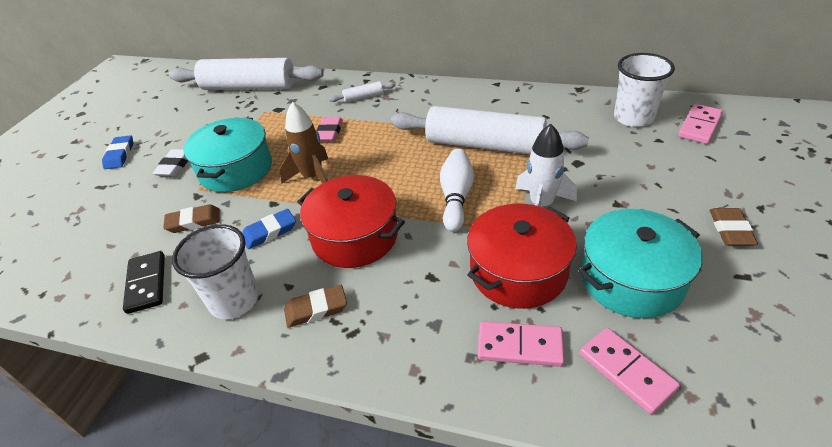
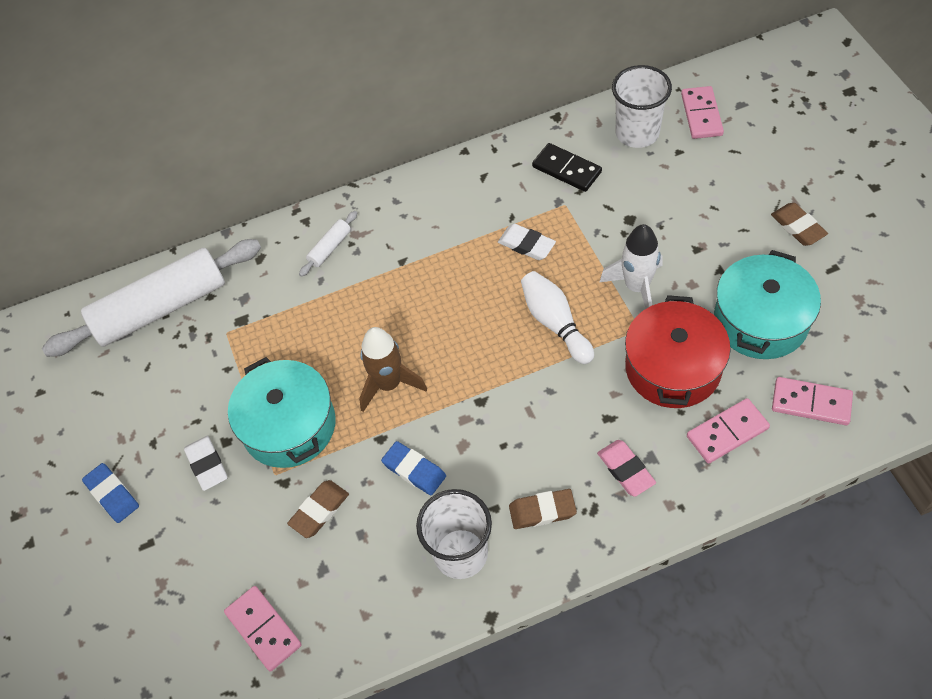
camera: 35 degrees left, 15 degrees up
black domino [123,251,165,314] -> black domino moved to [532,143,602,192]
blue eraser [242,209,296,249] -> blue eraser turned 75 degrees counterclockwise [381,441,446,496]
brown eraser [284,285,347,328] -> brown eraser turned 45 degrees clockwise [509,489,577,529]
red pot [297,175,405,268] -> none
pink eraser [316,117,343,142] -> pink eraser moved to [597,440,656,497]
white rolling pin [391,106,589,155] -> white eraser [498,224,556,260]
none -> pink domino [224,586,302,672]

